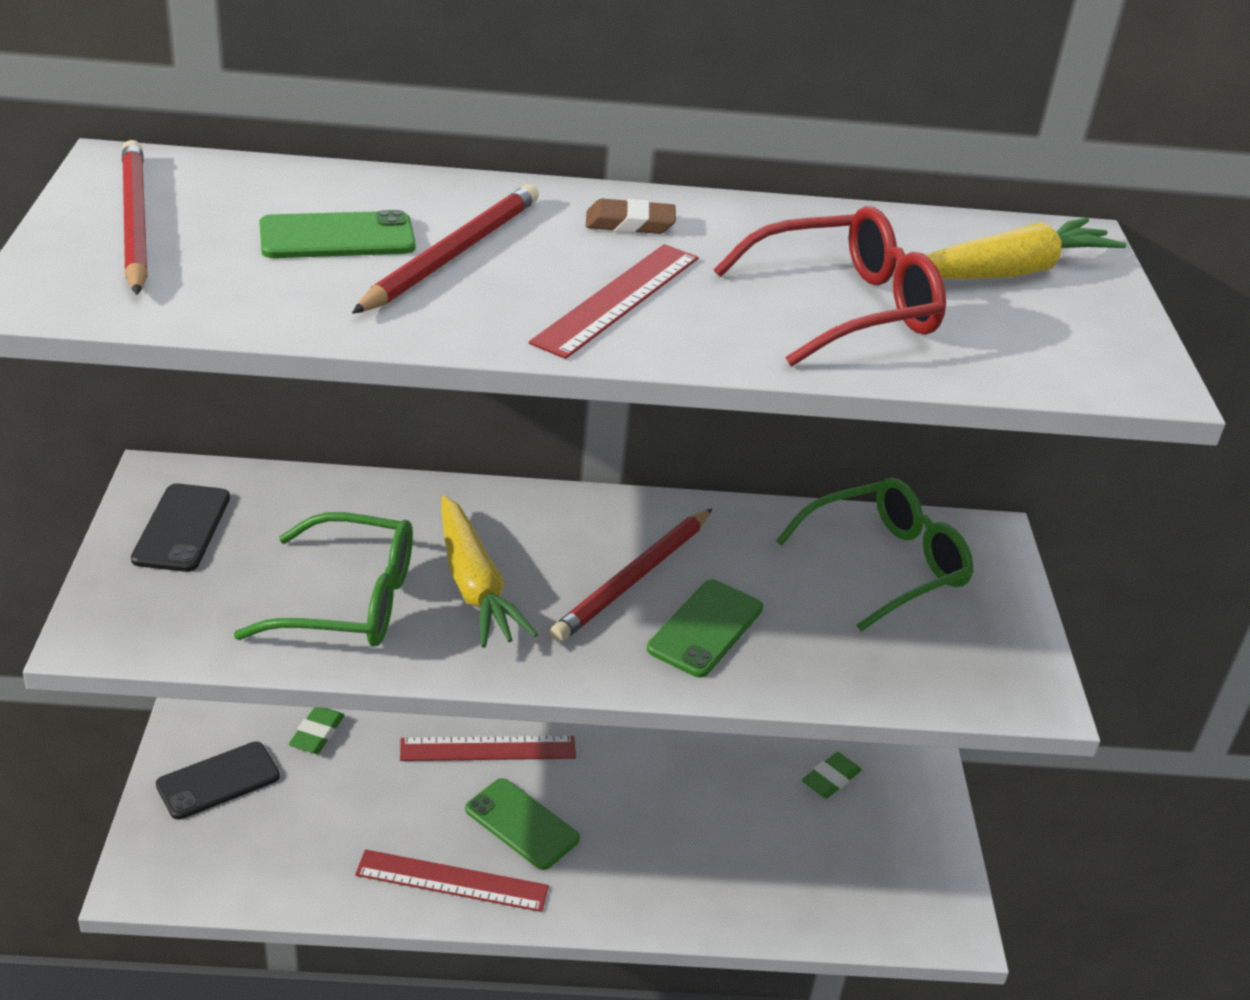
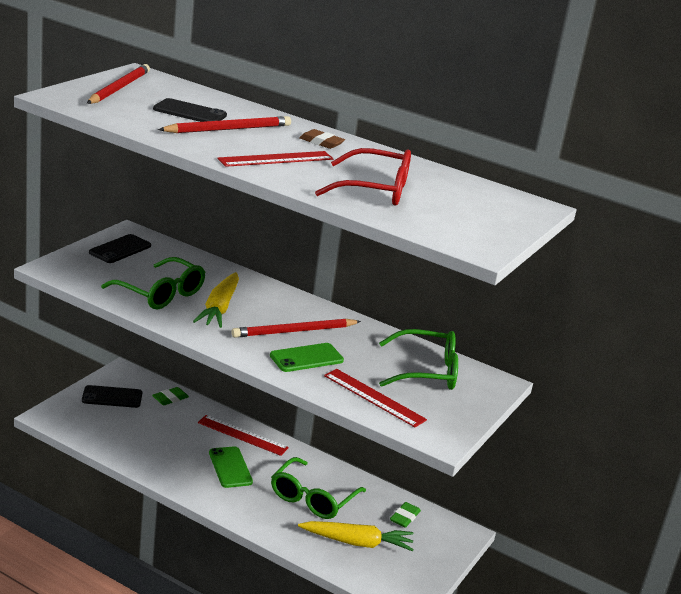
camera: 30 degrees right, 10 degrees down
green phone [259,210,416,258] -> black phone [153,98,227,122]
red ruler [355,849,549,912] -> red ruler moved to [324,369,427,427]
green eraser [802,752,862,799] -> green eraser turned 45 degrees counterclockwise [390,502,421,528]
yellow carrot [926,218,1127,279] -> yellow carrot moved to [298,521,414,551]
none -> green glasses [271,457,366,519]

